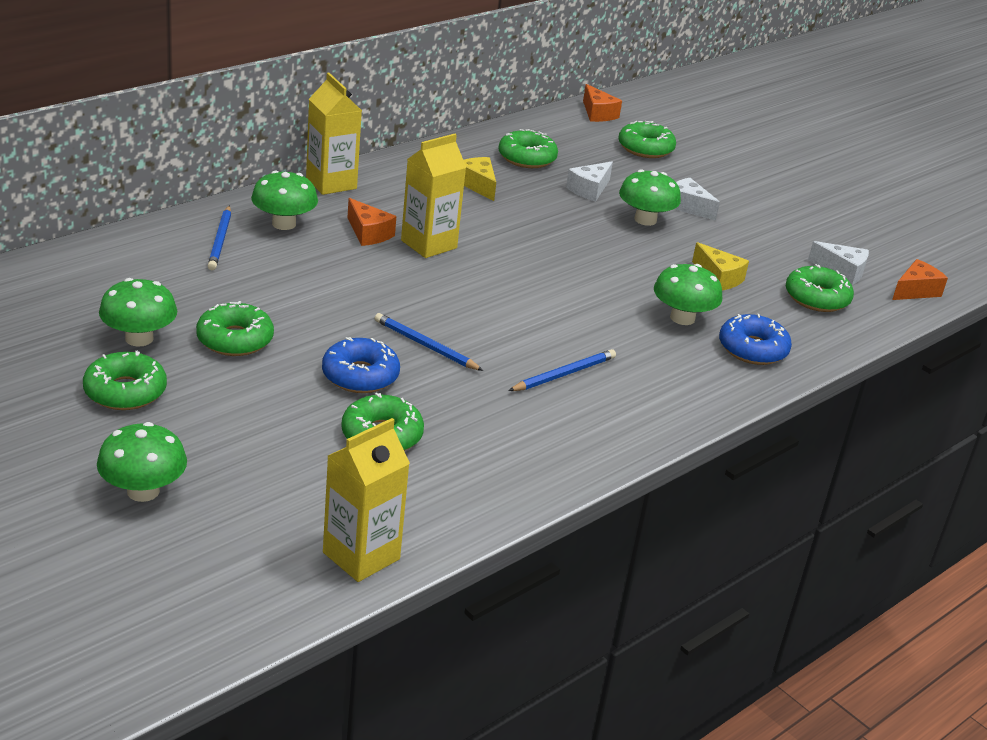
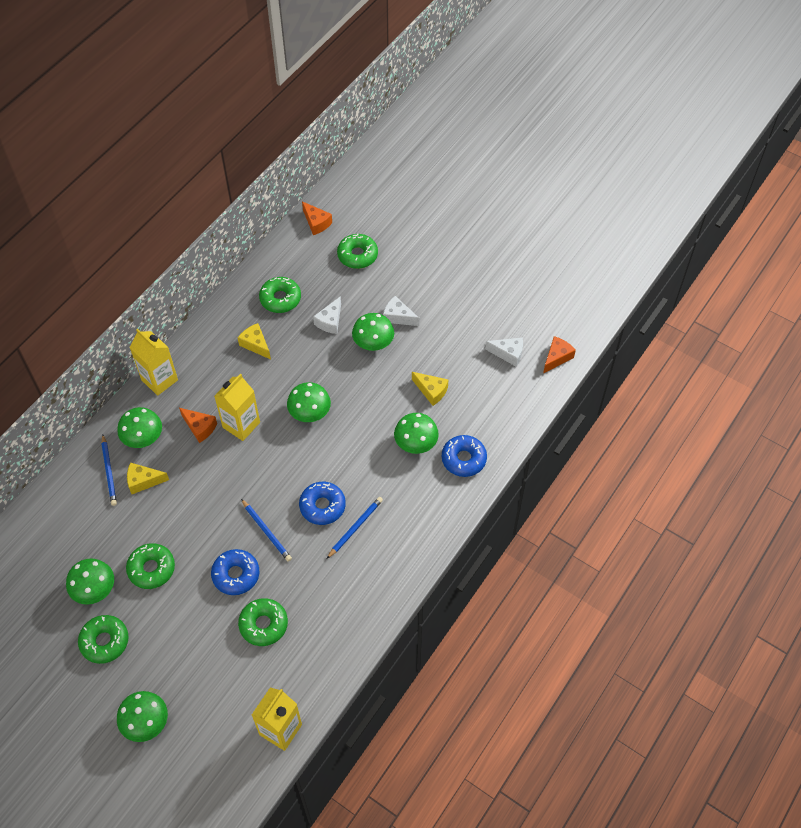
camera: 10 degrees left, 25 degrees up
blue pencil [375,313,484,371] -> blue pencil turned 150 degrees counterclockwise [241,499,292,561]
green donut [786,264,854,312] -> none
none -> yellow cheese [127,463,169,494]
none -> green mushroom [287,382,331,422]
none -> blue donut [299,482,346,525]

